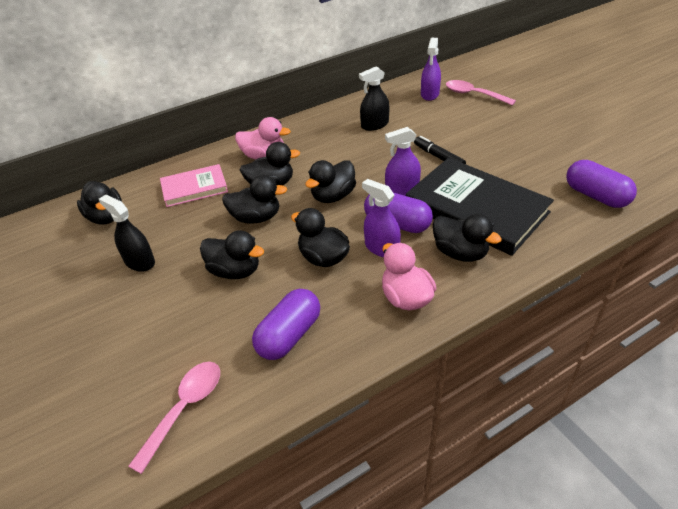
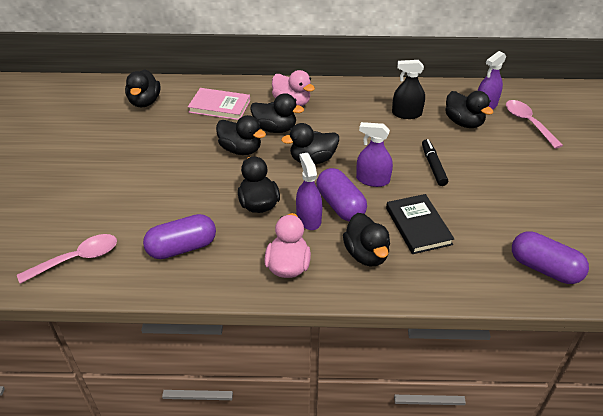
camera: 30 degrees right, 0 degrees up
black spray bottle [99,195,155,272] -> none
black duck [200,230,264,279] -> black duck moved to [445,91,493,128]
black book [406,158,554,256] -> black book [386,194,455,254], size x0.55
purple capsule [566,160,637,208] -> purple capsule turned 45 degrees counterclockwise [512,231,589,284]

